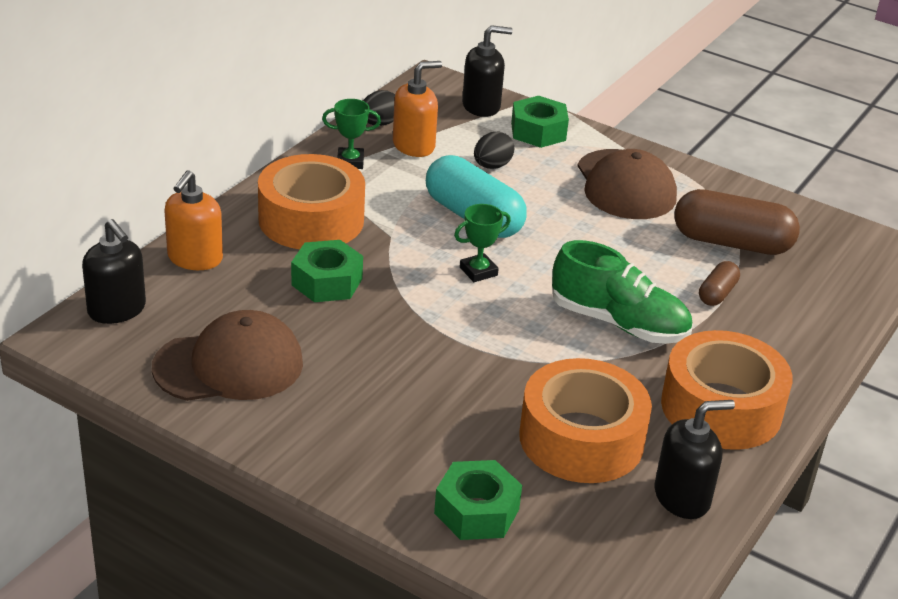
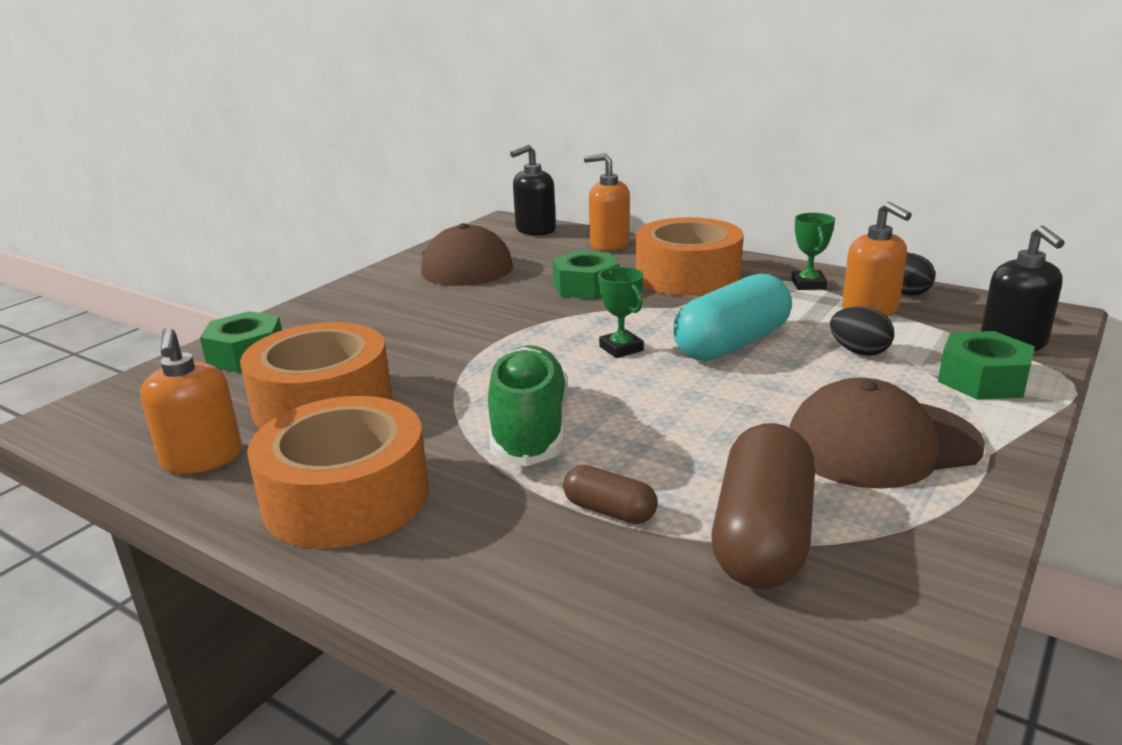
camera: 95 degrees right, 10 degrees down
green shoe [552,240,692,344] -> green shoe turned 150 degrees clockwise [488,345,567,466]
black soap dispenser [655,400,735,519] -> orange soap dispenser [140,327,242,474]

